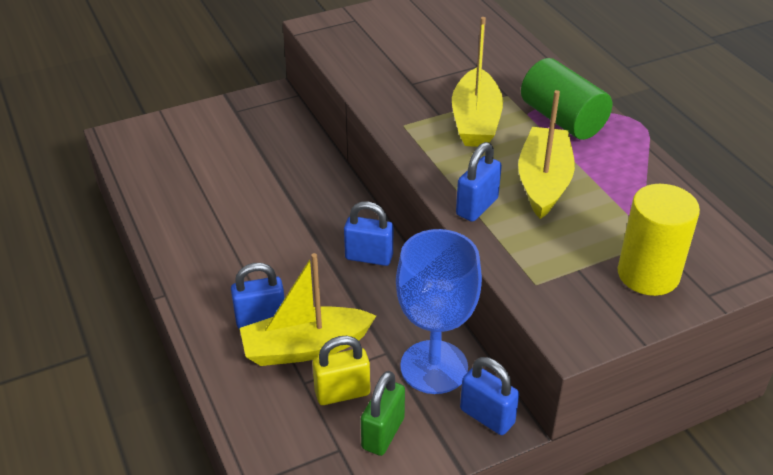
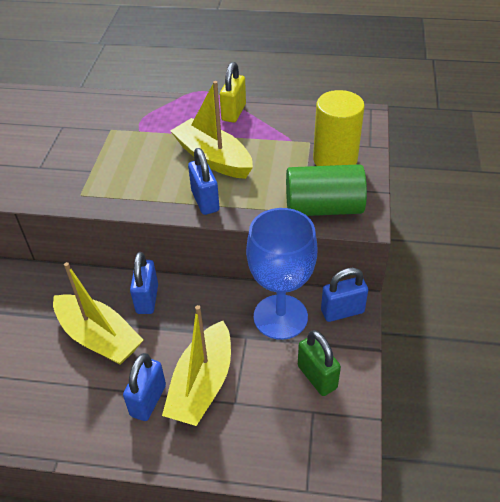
camera: 55 degrees left, 5 degrees up
yellow padlock [312,336,370,405] -> yellow padlock moved to [220,62,246,123]
blue padlock [344,201,393,266] -> blue padlock turned 45 degrees counterclockwise [130,252,158,314]
yellow boat [452,17,503,147] -> yellow boat moved to [53,262,143,365]
green cylinder [521,58,612,140] -> green cylinder moved to [286,164,367,216]

